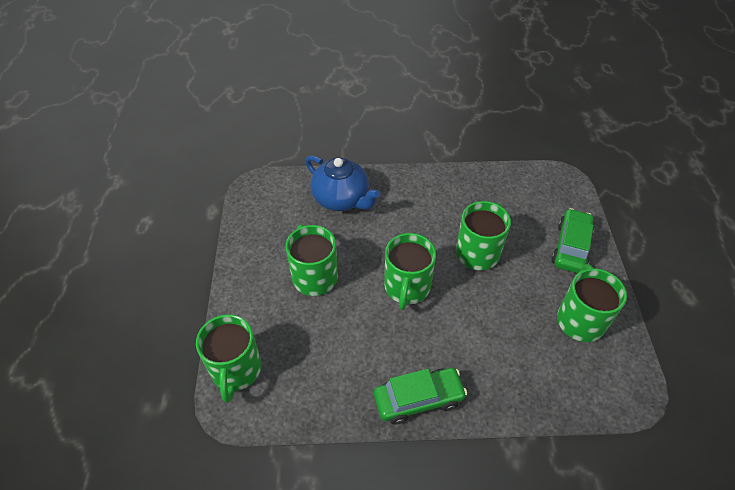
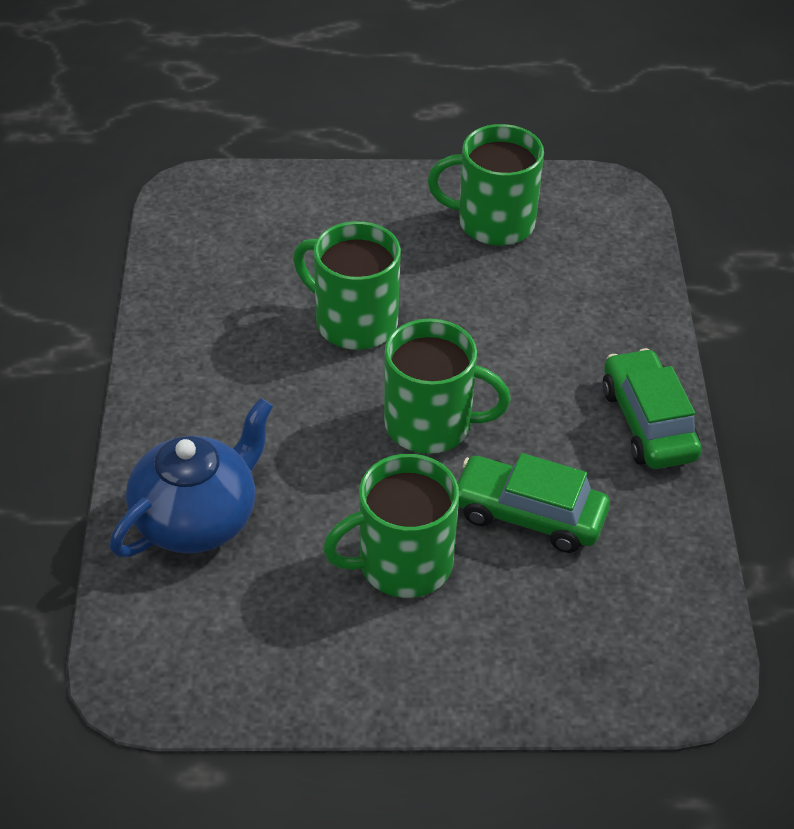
camera: 90 degrees left, 5 degrees down
green mug [196,314,262,403] -> none
green car [551,208,595,273] -> green car moved to [457,453,610,553]

